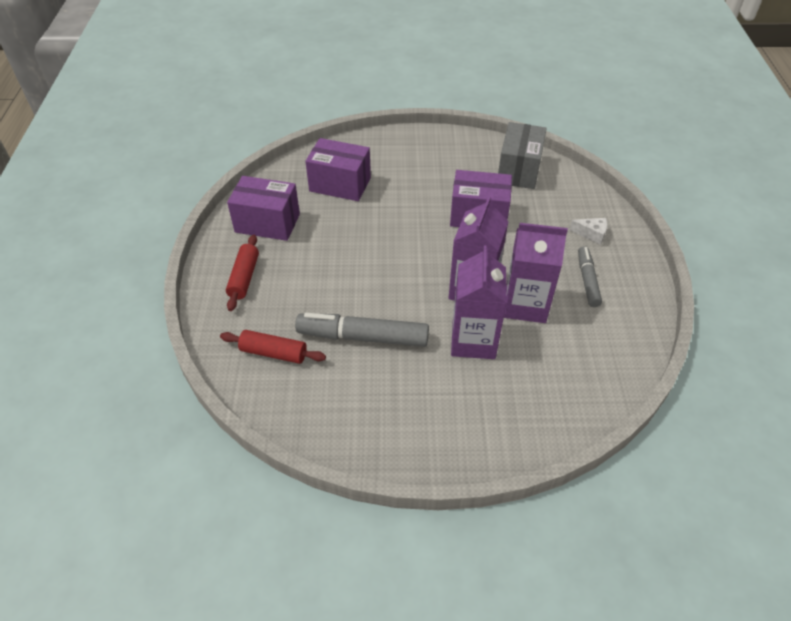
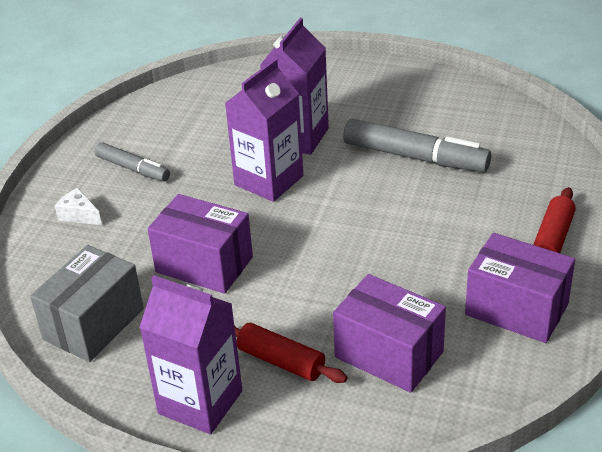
camera: 160 degrees left, 10 degrees down
red rolling pin [220,330,326,364] -> red rolling pin moved to [234,323,347,383]
purple carton [504,223,568,323] -> purple carton moved to [139,275,242,434]
grey marker [578,246,602,307] -> grey marker turned 75 degrees counterclockwise [95,142,170,181]

